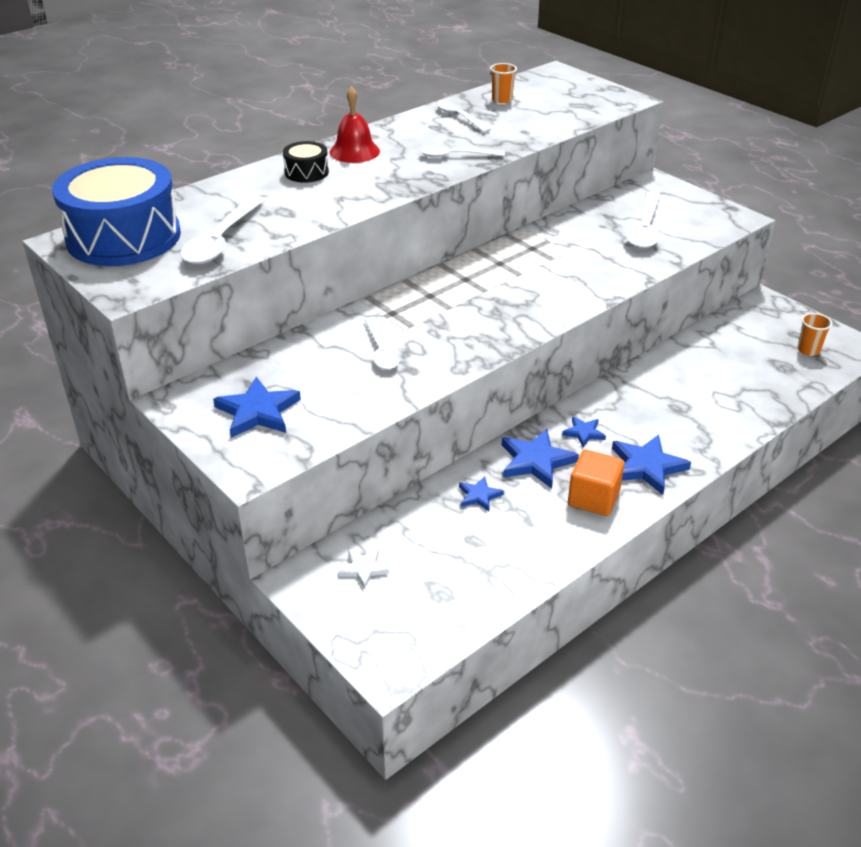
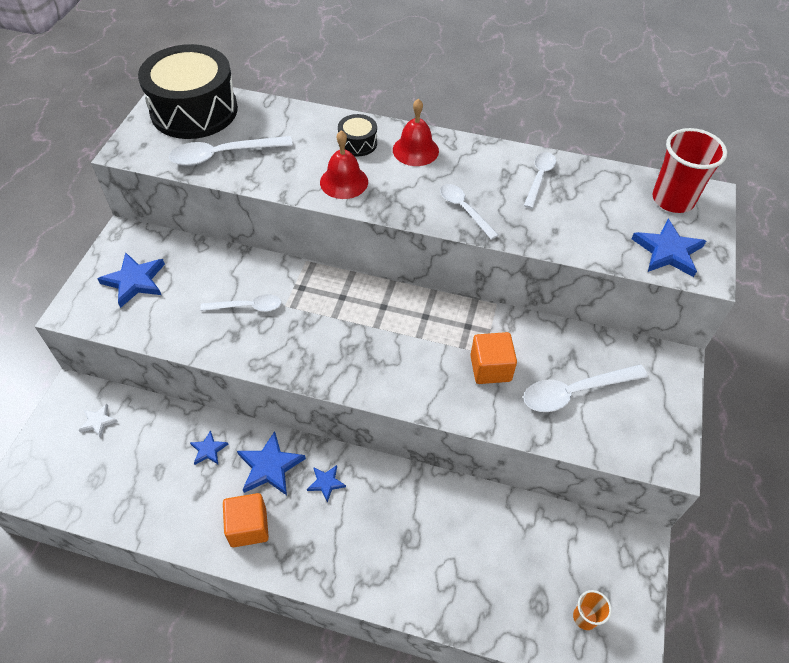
camera: 55 degrees right, 15 degrees up
blue drum [52,157,181,266] -> black drum [138,44,238,139]
white spoon [365,317,400,369] -> white spoon turned 135 degrees counterclockwise [200,294,282,312]
orange cup [490,63,517,103] -> none
blue star [612,435,691,495] -> blue star moved to [632,219,706,277]
none -> red bell [320,130,368,199]
none -> orange cube [470,332,517,384]
none -> red cup [652,128,727,213]

